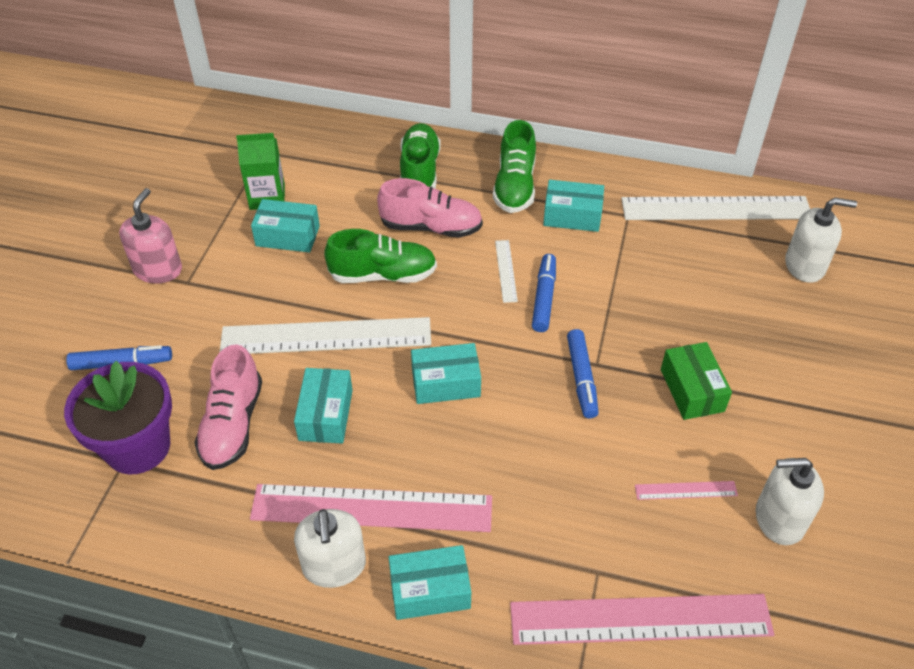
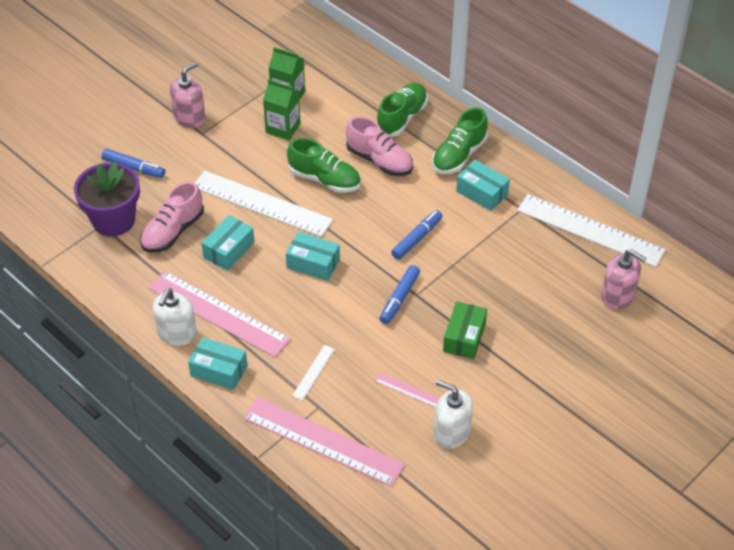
camera: 30 degrees right, 0 degrees up
turquoise box [251,199,320,253] -> green carton [263,79,301,140]
white ruler [495,240,518,303] -> white ruler moved to [292,345,335,401]
white soap dispenser [785,198,857,283] -> pink soap dispenser [601,249,647,309]

